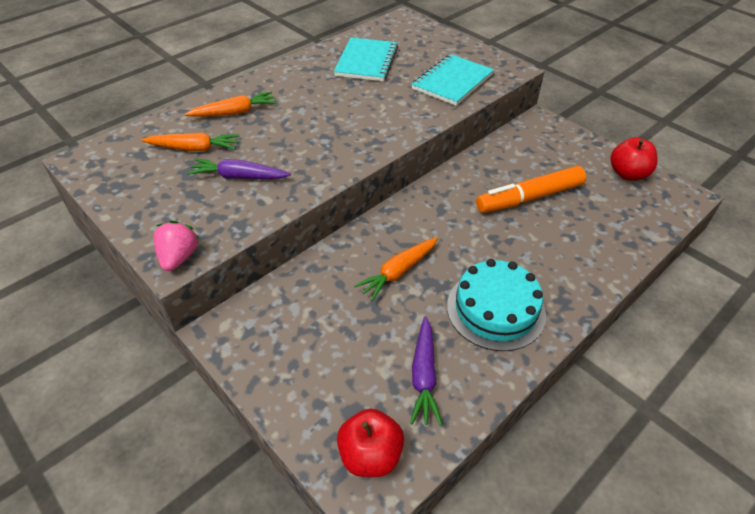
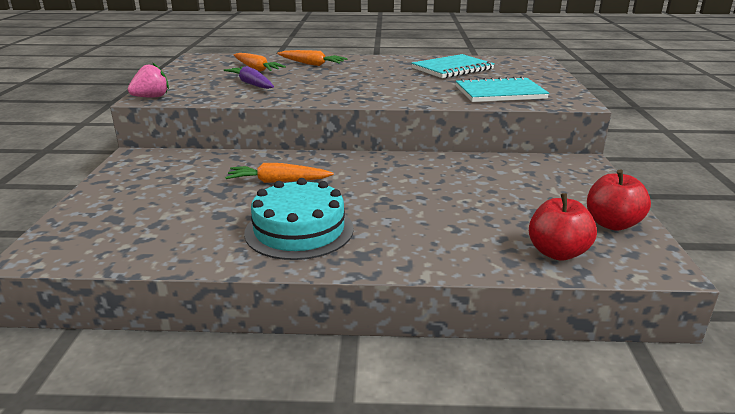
camera: 45 degrees right, 20 degrees down
red apple [337,409,404,477] -> red apple moved to [529,193,597,261]
purple carrot [410,316,442,426] -> none
orange marker [476,166,586,213] -> none

